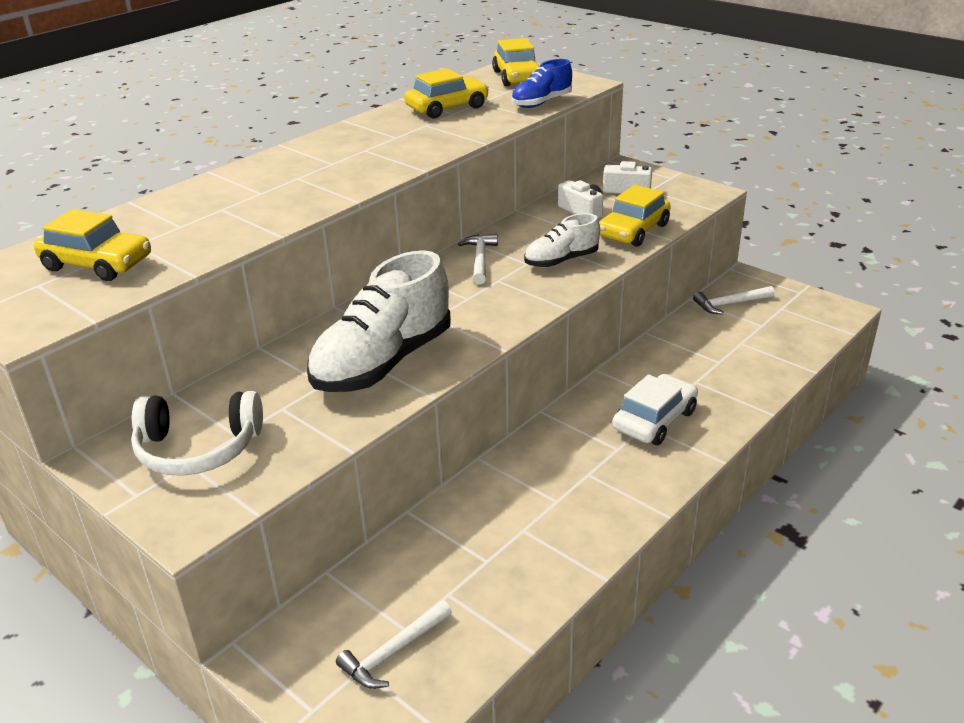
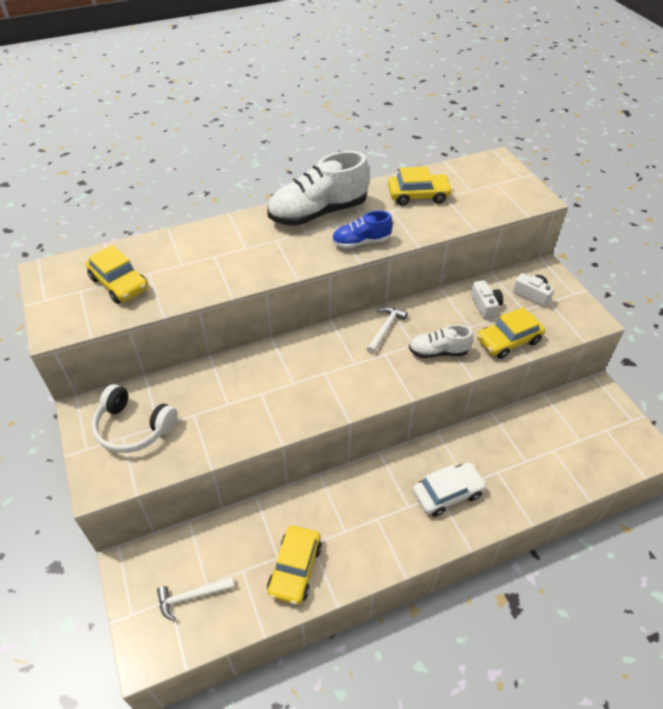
camera: 25 degrees right, 15 degrees up
white shoe [307,250,451,392] -> white shoe moved to [267,151,370,226]
yellow car [492,38,540,86] -> yellow car moved to [267,525,322,605]
blue shoe [511,59,572,108] -> blue shoe moved to [332,211,393,249]
white hammer [693,286,775,315] -> none

